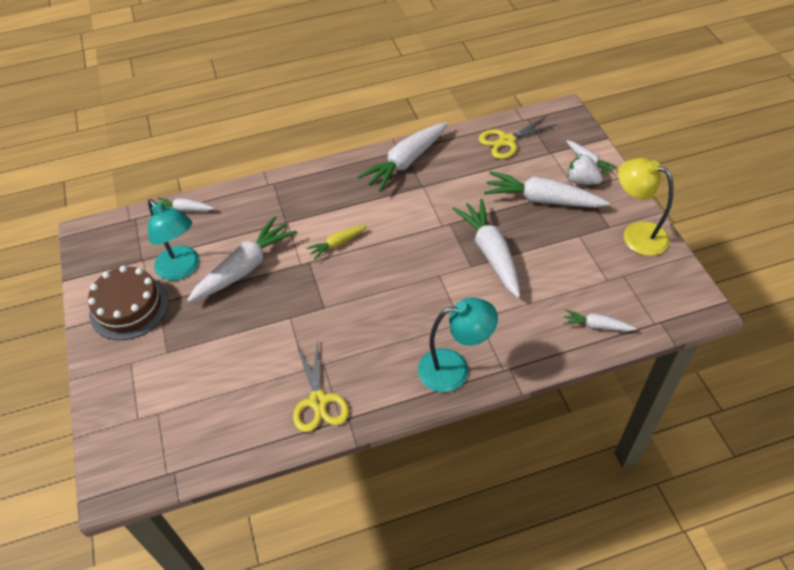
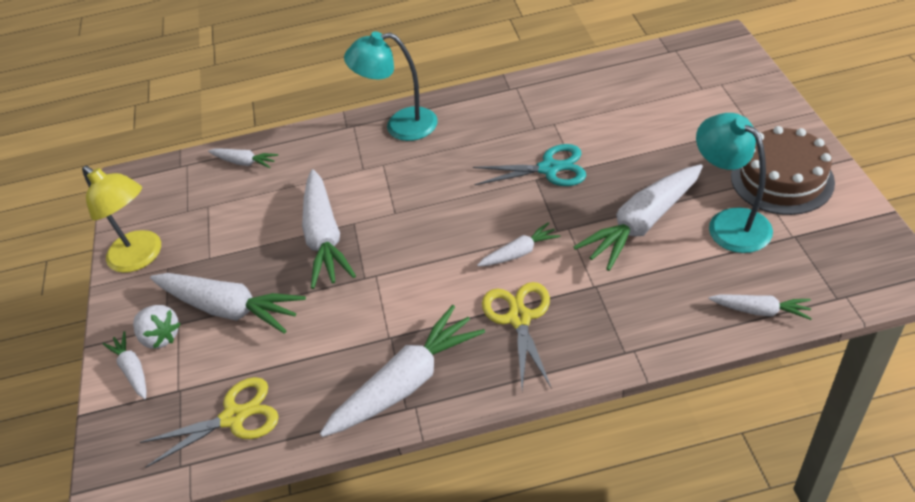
camera: 170 degrees left, 5 degrees down
yellow scissors [293,340,349,432] -> yellow scissors moved to [482,282,552,390]
yellow carrot [306,225,367,259] -> white carrot [477,222,561,266]
none -> turquoise scissors [473,144,586,186]

